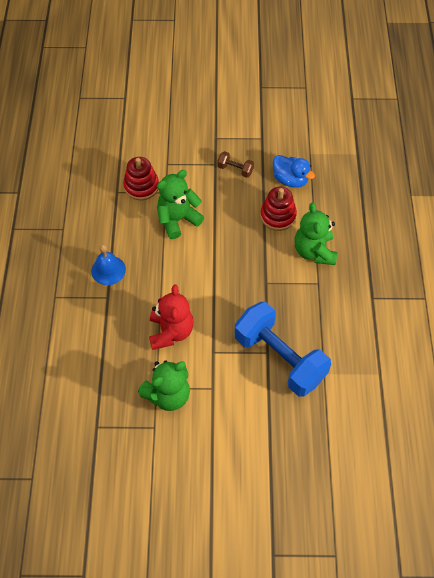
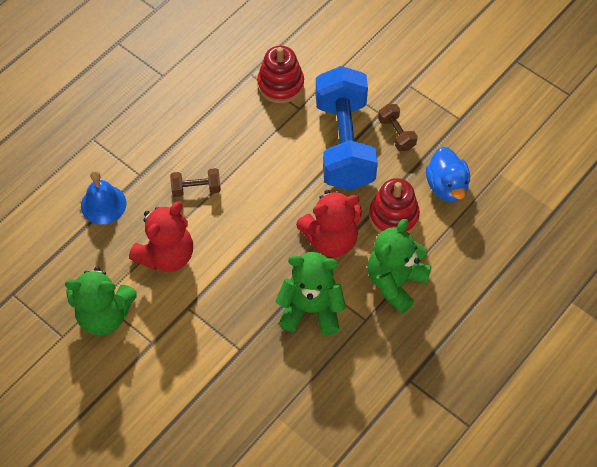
camera: 40 degrees right, 0 degrees up
blue bell [91,244,126,285] -> blue bell moved to [81,170,126,224]
green teddy bear [157,170,204,239] -> green teddy bear moved to [275,252,346,335]
blue dumbbell [234,302,331,397] -> blue dumbbell moved to [316,66,378,190]
none -> brown dumbbell [170,168,221,197]
none -> red teddy bear [296,190,362,257]

